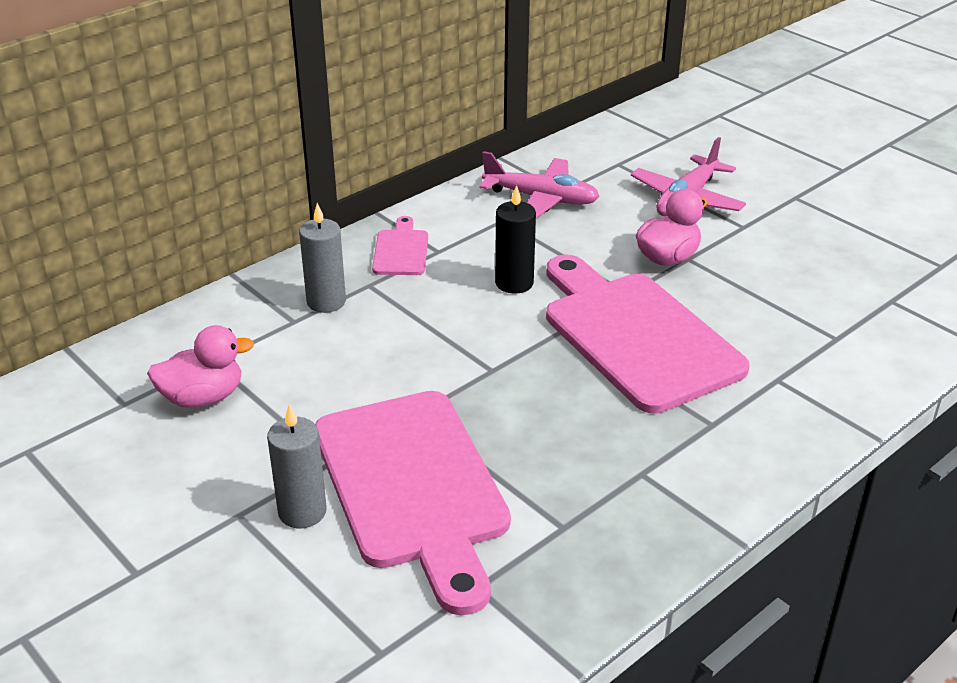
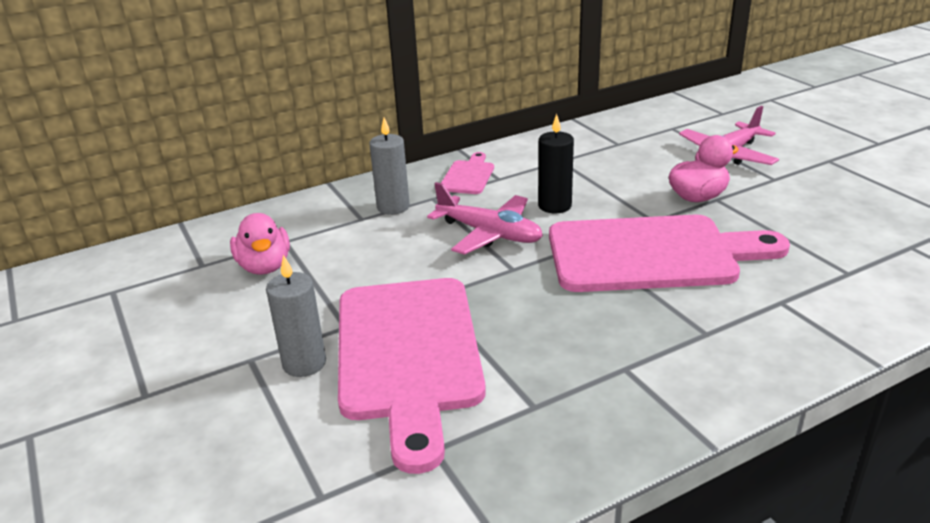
camera: 15 degrees right, 5 degrees down
pink duck [147,325,254,408] -> pink duck turned 75 degrees clockwise [230,213,290,275]
pink plane [479,151,600,218] -> pink plane moved to [427,182,543,255]
pink cutting board [546,255,750,413] -> pink cutting board turned 105 degrees clockwise [549,215,790,292]

